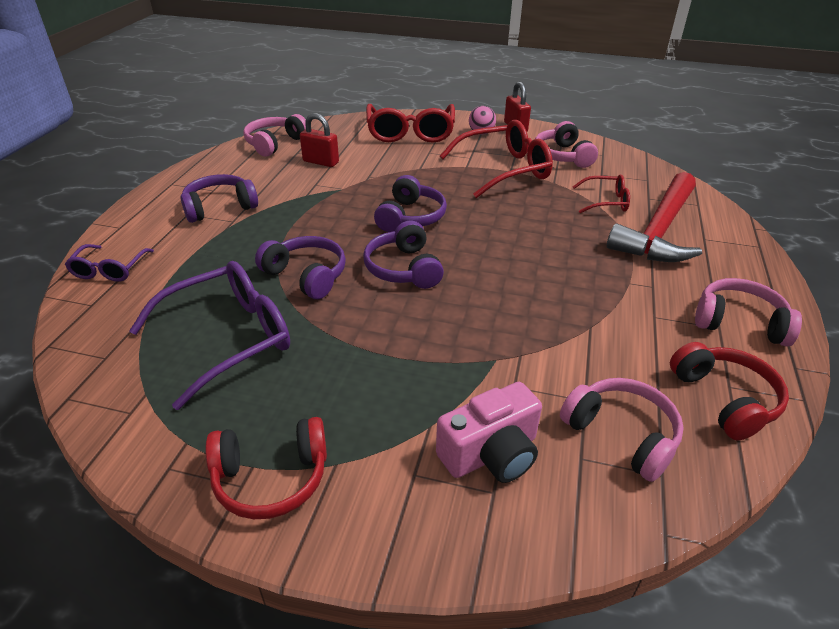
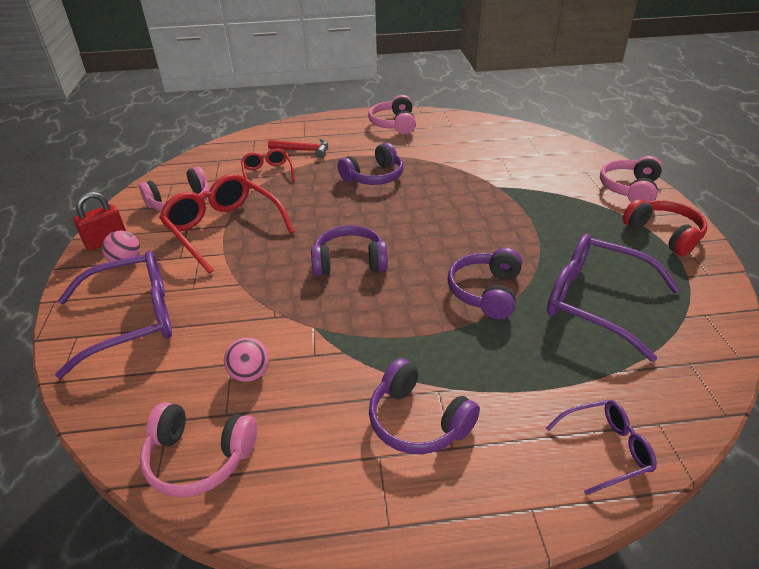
camera: 110 degrees left, 0 degrees up
red padlock [300,113,339,167] -> pink ball [224,338,269,382]
purple headphones [363,221,444,289] -> purple headphones moved to [338,143,404,185]
red glasses [366,104,455,143] -> purple glasses [55,251,172,378]
pink camera [436,382,542,483] -> none
pink headphones [560,378,684,482] -> pink headphones moved to [600,156,662,203]
red hammer [607,172,702,262] -> red hammer [268,139,328,158], size x0.50
red headphones [670,342,789,440] -> none

